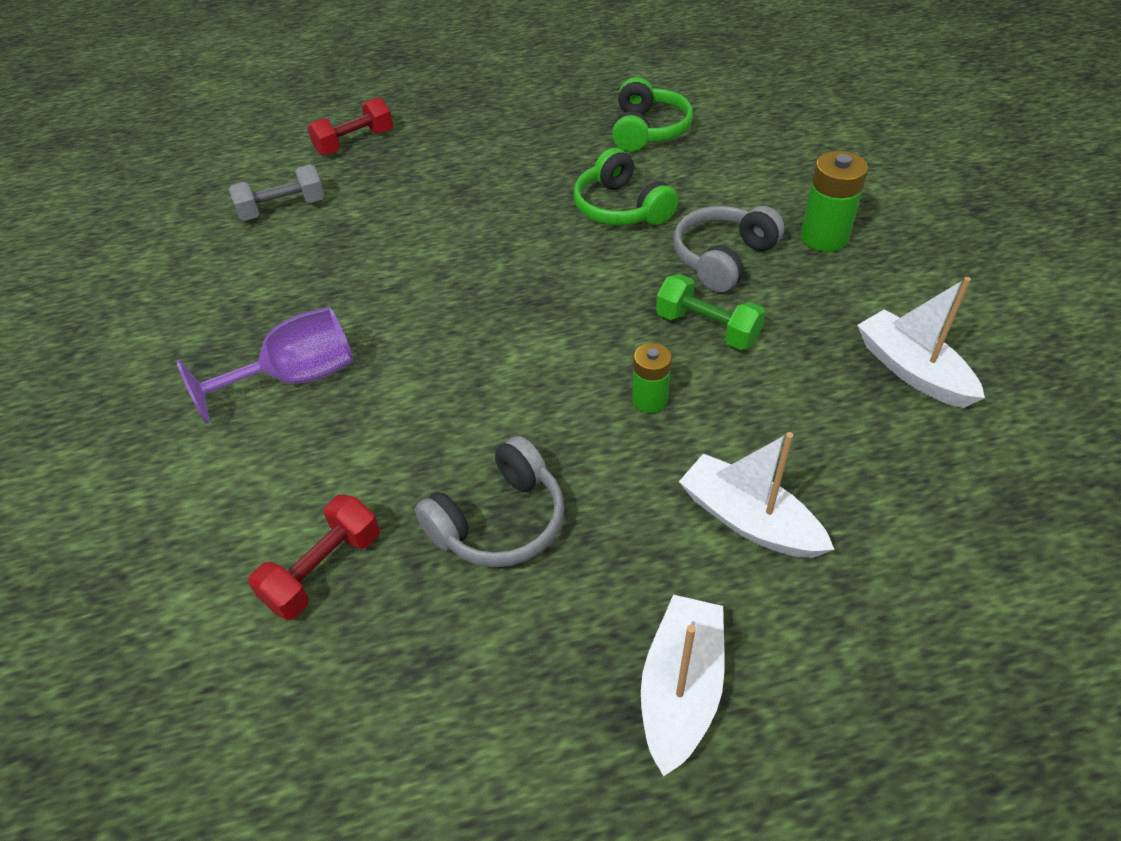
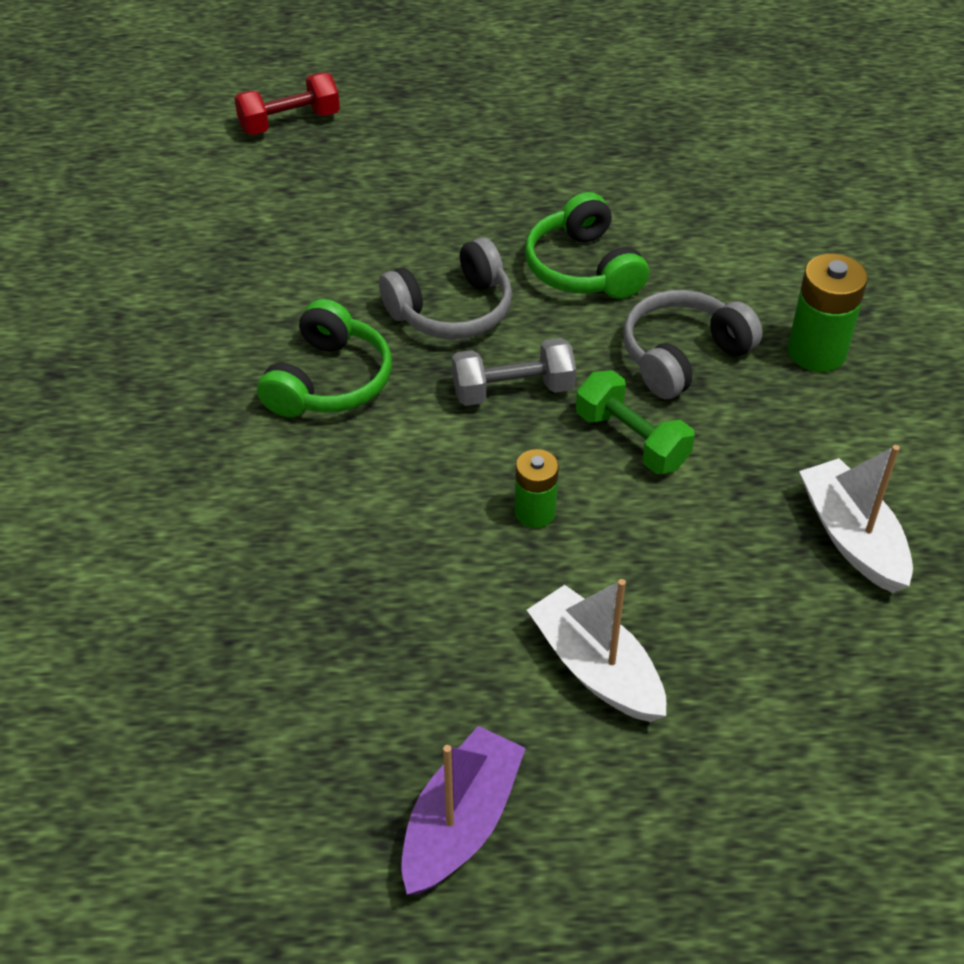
camera: 10 degrees right, 0 degrees up
purple goblet [176,307,353,424] -> none
grey dumbbell [229,164,325,221] -> grey dumbbell moved to [452,338,576,406]
red dumbbell [248,495,380,620] -> none
grey headphones [415,436,564,567] -> grey headphones moved to [379,237,512,339]
green headphones [612,77,693,152] -> green headphones moved to [257,299,392,417]
white boat [641,595,724,776] -> purple boat [401,726,526,895]

